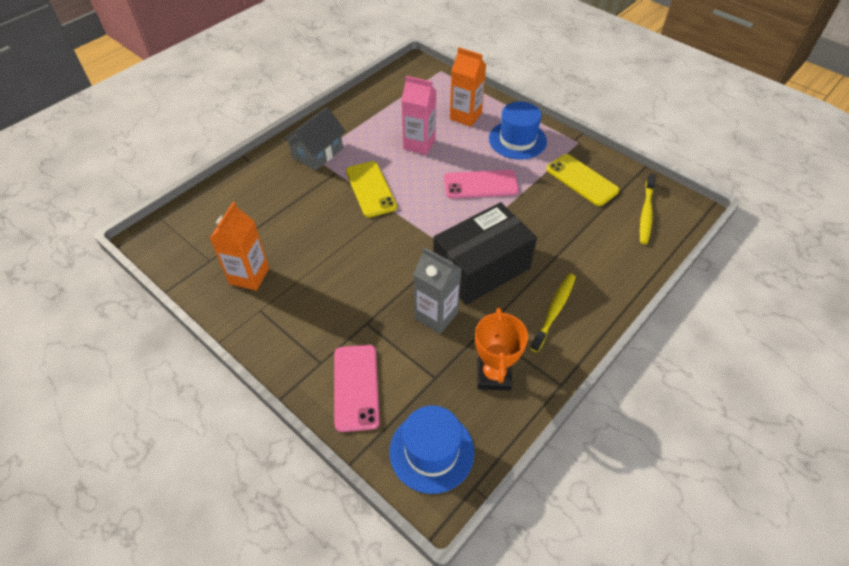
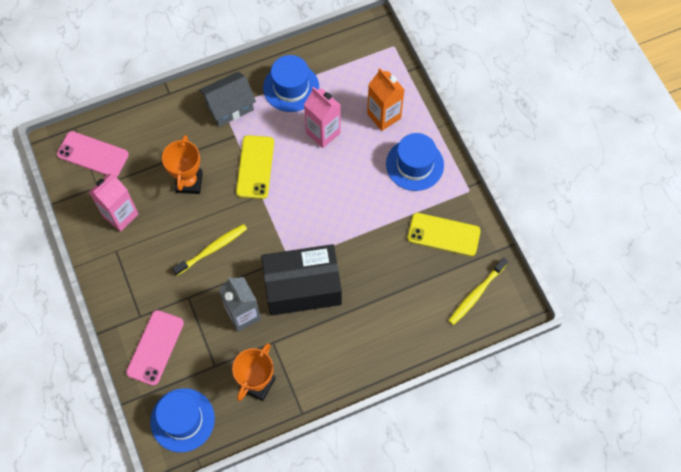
camera: 25 degrees right, 15 degrees up
orange carton [209,202,269,291] -> pink carton [89,173,138,232]
pink phone [444,170,519,198] -> pink phone moved to [57,131,129,177]
yellow toothbrush [530,274,576,352] -> yellow toothbrush moved to [172,224,247,276]
yellow phone [546,154,620,206] -> yellow phone turned 60 degrees counterclockwise [407,213,481,256]
none -> orange trophy [162,135,203,194]
none -> blue hat [263,55,319,112]

